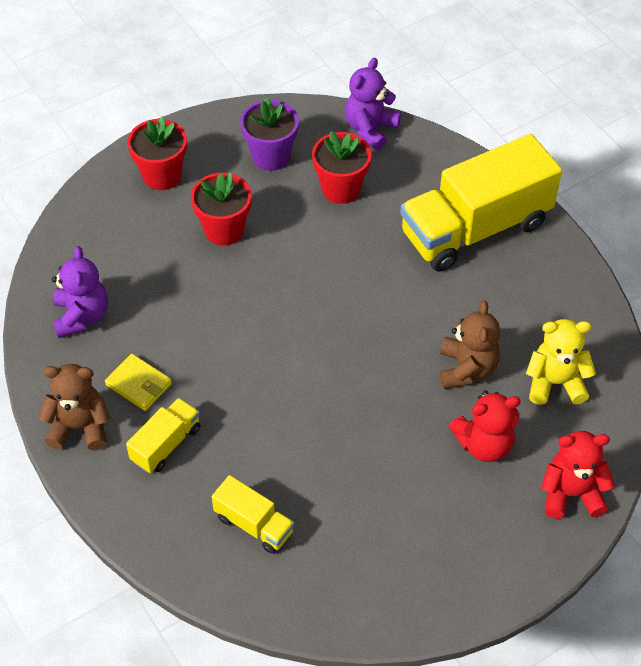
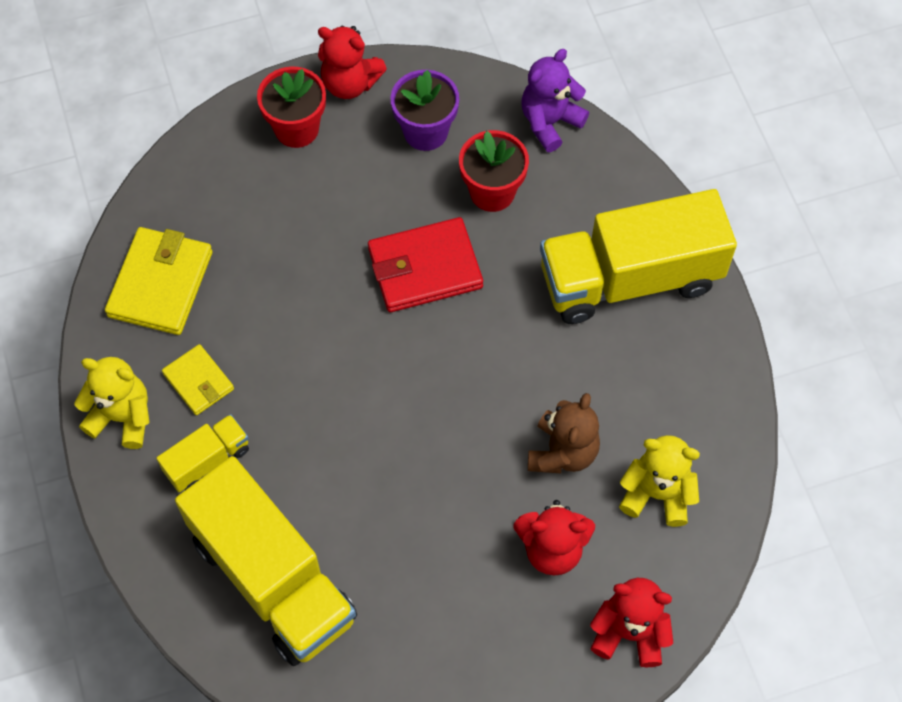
camera: 15 degrees right, 10 degrees up
brown teddy bear [38,364,110,451] -> yellow teddy bear [74,357,150,449]
purple teddy bear [52,246,108,338] -> yellow wallet [105,227,213,335]
red flower pot [191,173,252,246] -> none
yellow truck [212,475,294,554] -> yellow truck [175,456,357,666], size x2.16
none -> red teddy bear [318,26,387,99]
none -> red wallet [368,217,483,312]

